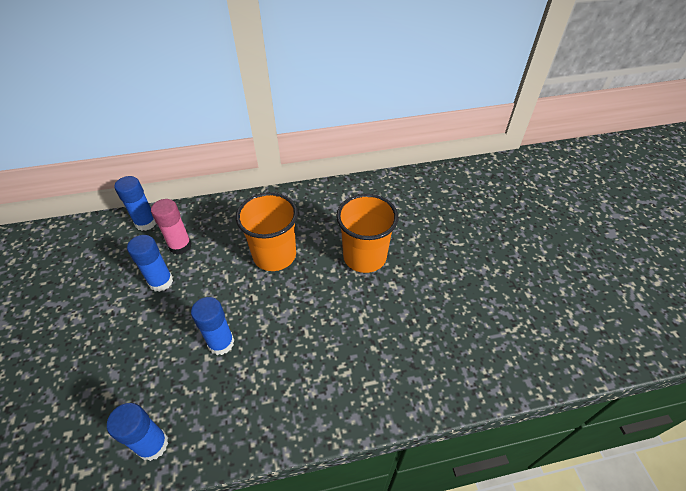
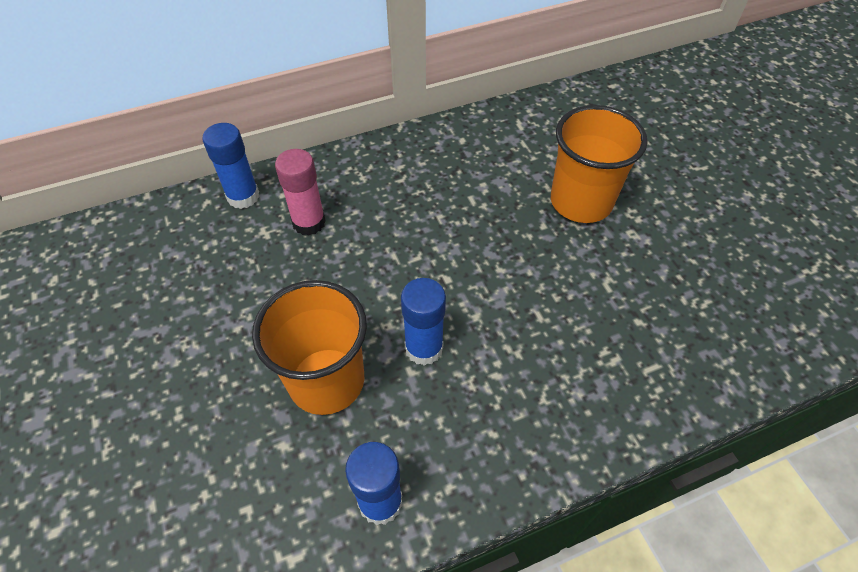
camera: 10 degrees left, 5 degrees up
blue glue stick [127,235,173,292] -> none
orange cup [236,192,298,271] -> orange cup moved to [252,280,367,415]

